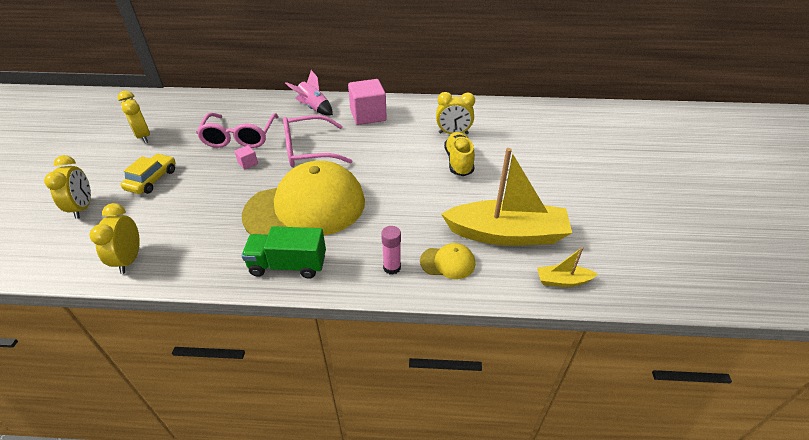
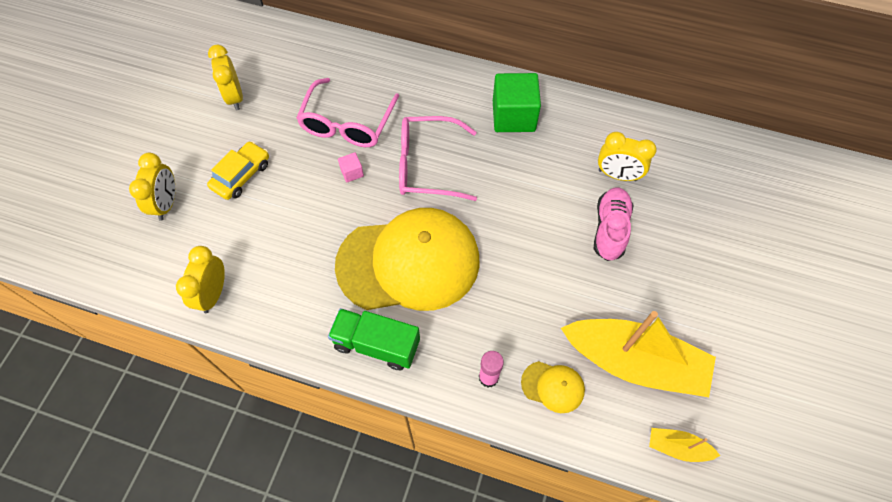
camera: 15 degrees right, 20 degrees up
pink rocket [285,70,333,115] -> none
pink cube [348,79,387,125] -> green cube [493,73,541,132]
yellow shoe [444,132,475,176] -> pink shoe [594,188,633,261]

